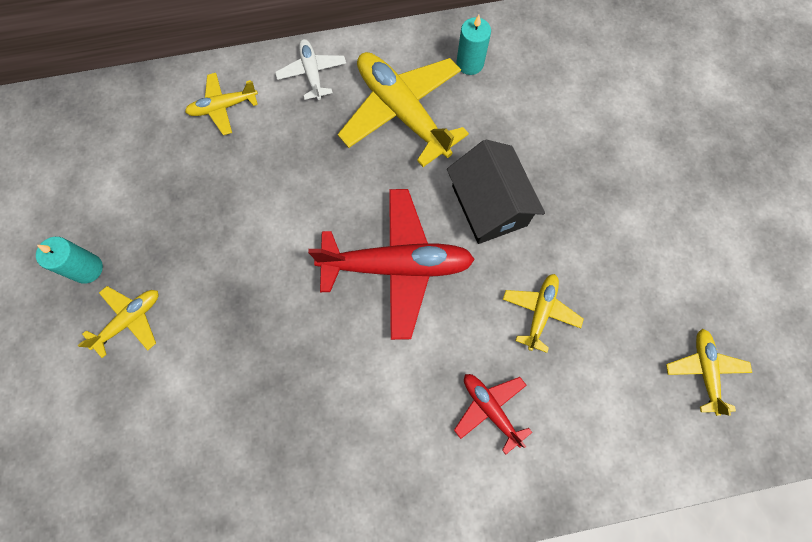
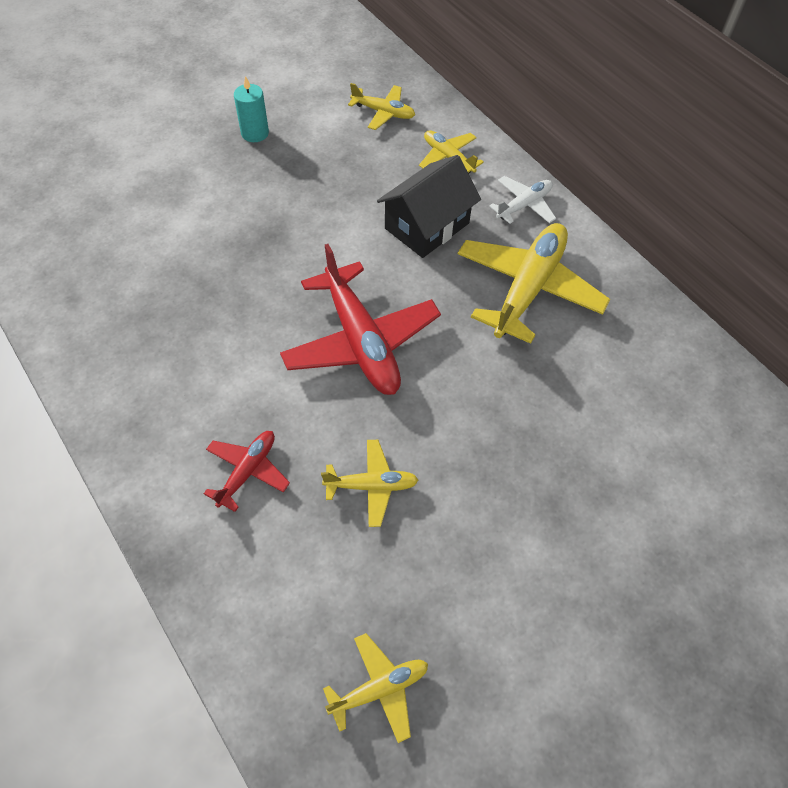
camera: 65 degrees right, 15 degrees down
yellow plane [78,286,158,358] -> yellow plane moved to [348,83,415,130]
black house [447,139,545,244] -> black house moved to [377,155,481,258]
turquoise candle [456,15,491,75] -> none

